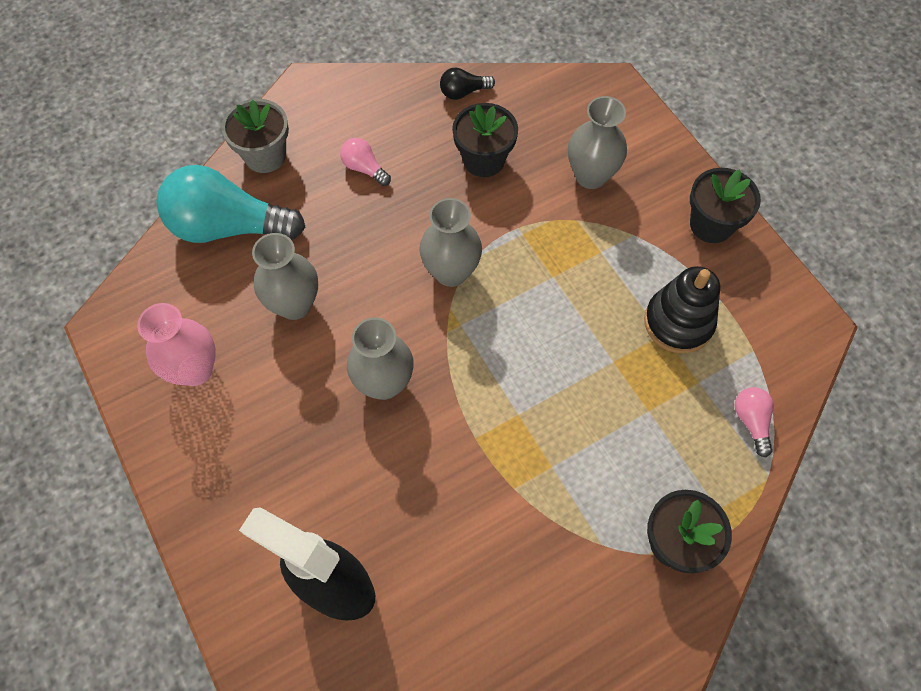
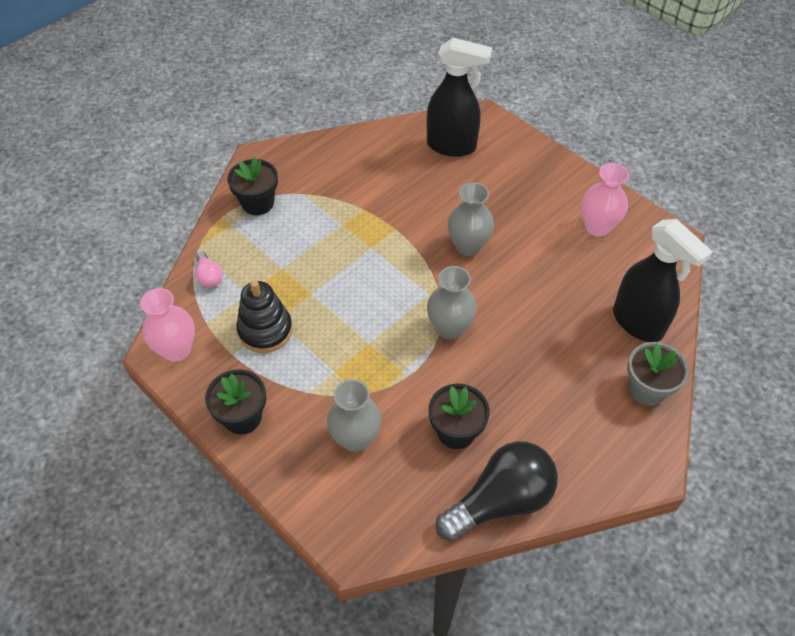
camera: 165 degrees right, 10 degrees down
turquoise light bulb [157,165,305,243] -> black spray bottle [613,219,713,342]
grey vase [252,233,318,320] -> none
pink light bulb [340,138,391,186] -> none
black light bulb [440,68,495,100] -> black light bulb [436,441,558,541], size x2.25
none -> pink vase [140,288,195,362]

